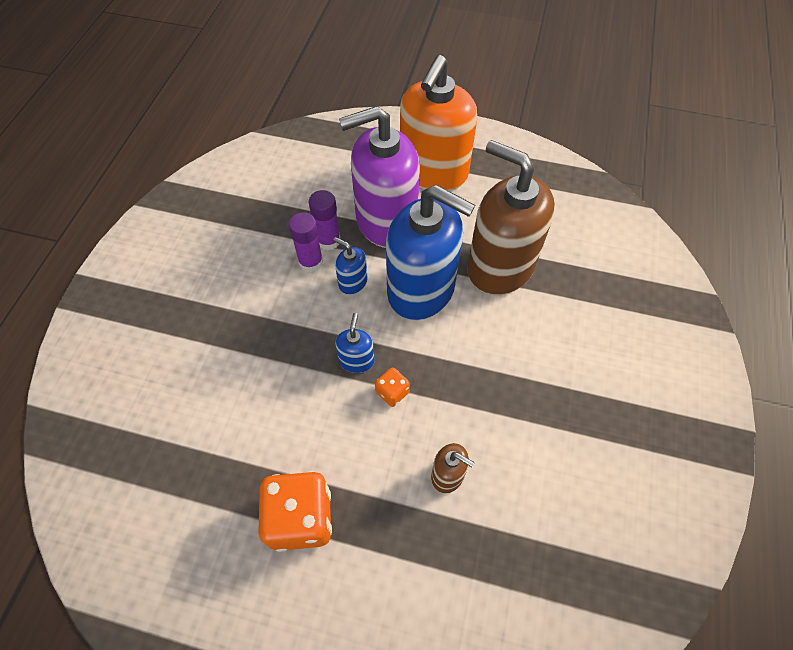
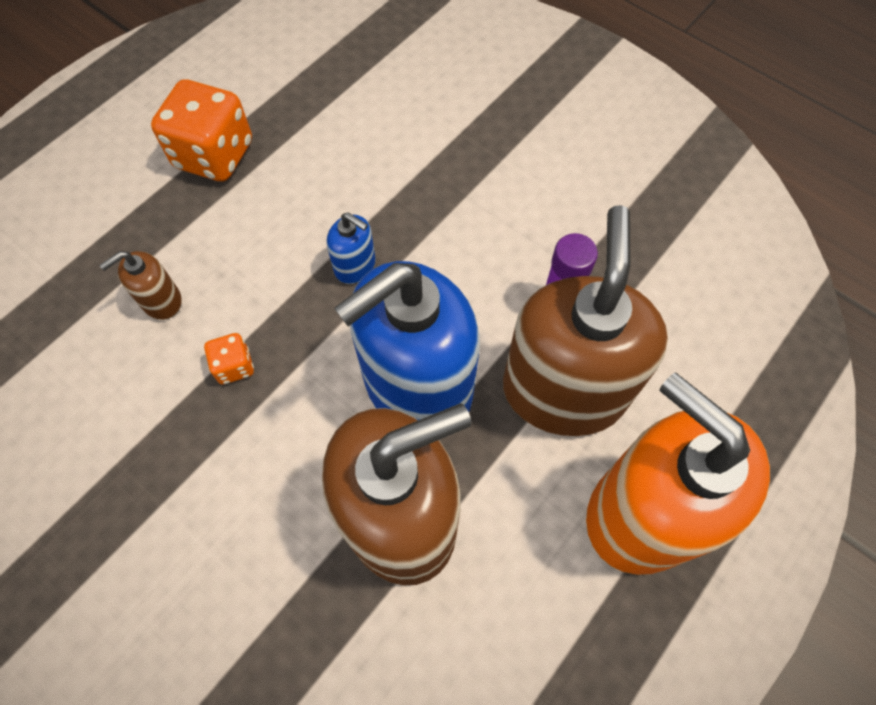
camera: 115 degrees right, 5 degrees up
purple glue stick [289,212,323,272] -> none
blue soap dispenser [333,237,368,295] -> none
purple soap dispenser [339,106,420,248] -> brown soap dispenser [503,205,668,436]
orange dice [375,367,410,407] -> orange dice moved to [204,333,254,384]

